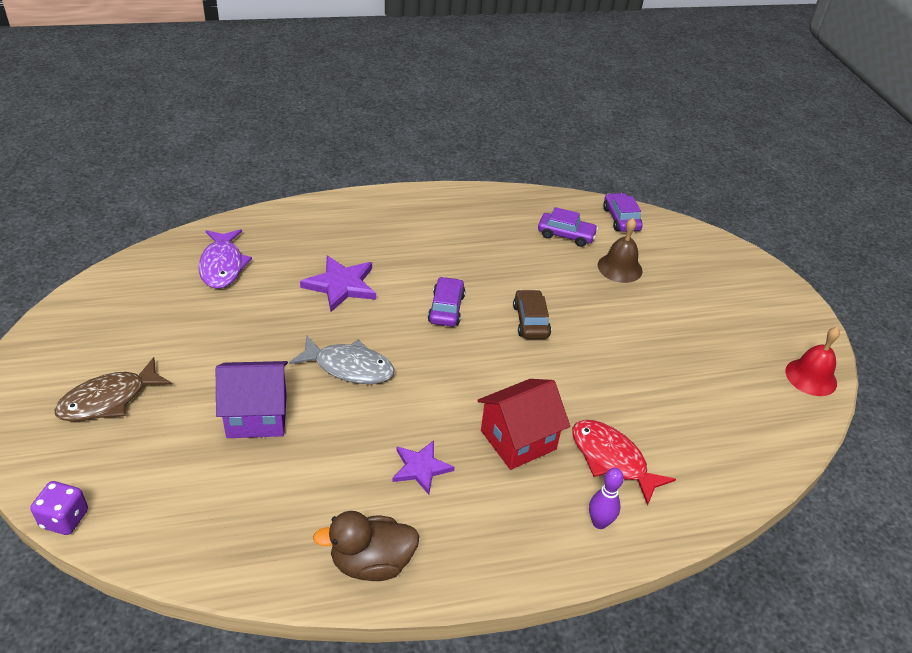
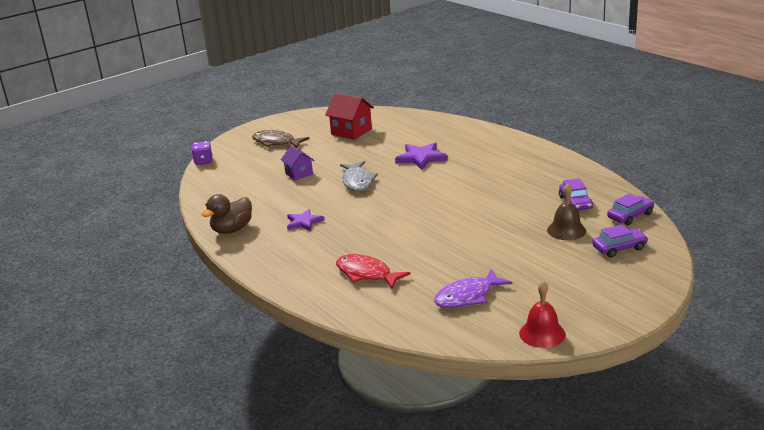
camera: 70 degrees right, 15 degrees down
purple fish [199,229,252,289] -> purple fish moved to [434,269,512,308]
purple house [216,361,288,438] -> purple house [281,146,314,180], size x0.64
brown duck [313,511,420,581] -> brown duck turned 105 degrees counterclockwise [202,194,252,234]
purple car [428,277,465,326] -> purple car moved to [592,225,648,257]
red house [477,379,570,470] -> red house moved to [325,93,374,140]
brown car [513,290,551,339] -> none
red fish [572,420,676,506] -> red fish turned 75 degrees counterclockwise [336,254,411,289]
purple bowling pin [589,468,624,529] -> none

